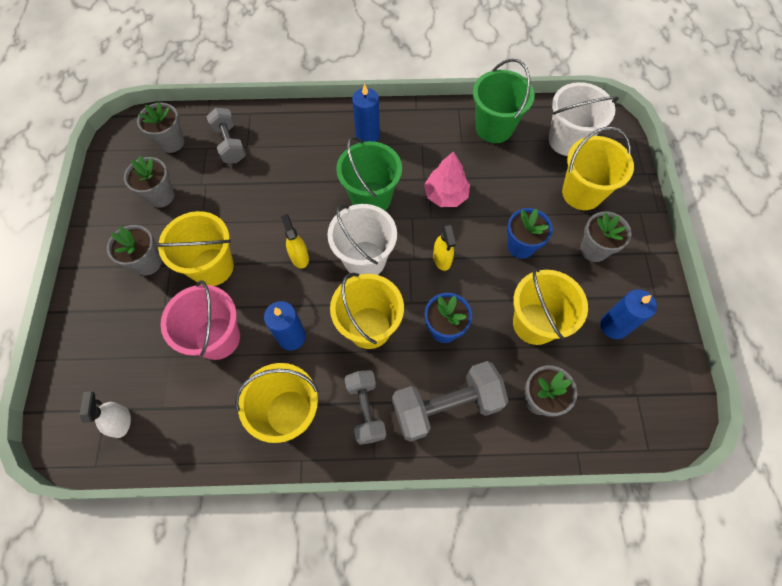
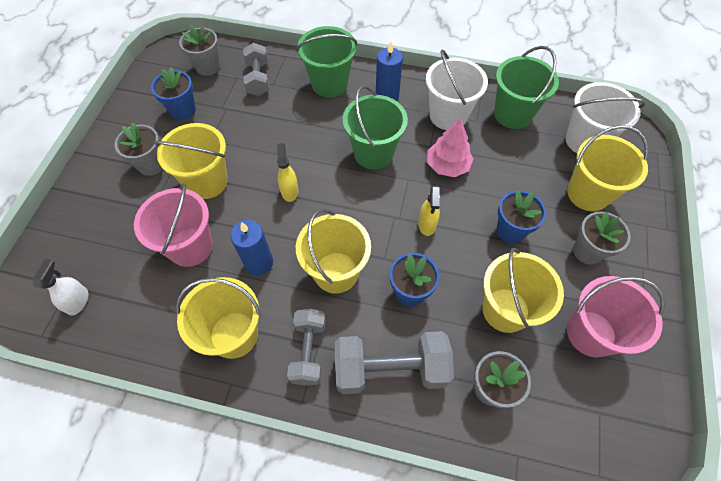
camera: 15 degrees right, 5 degrees down
grey flower pot [124,156,175,208] -> blue flower pot [151,67,196,120]
white bucket [327,204,397,275] -> white bucket moved to [426,49,488,130]
blue candle [600,289,657,339] -> pink bucket [567,276,665,357]
none -> green bucket [296,26,357,97]

